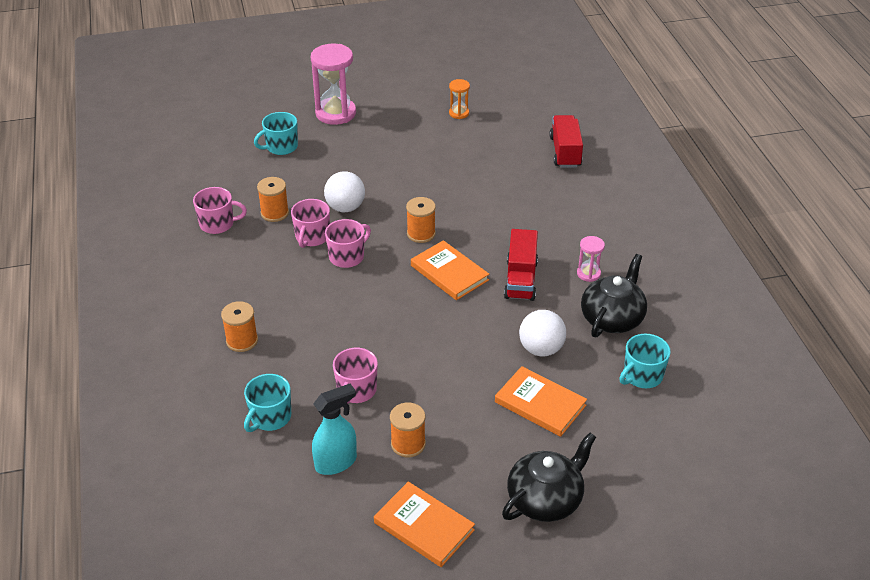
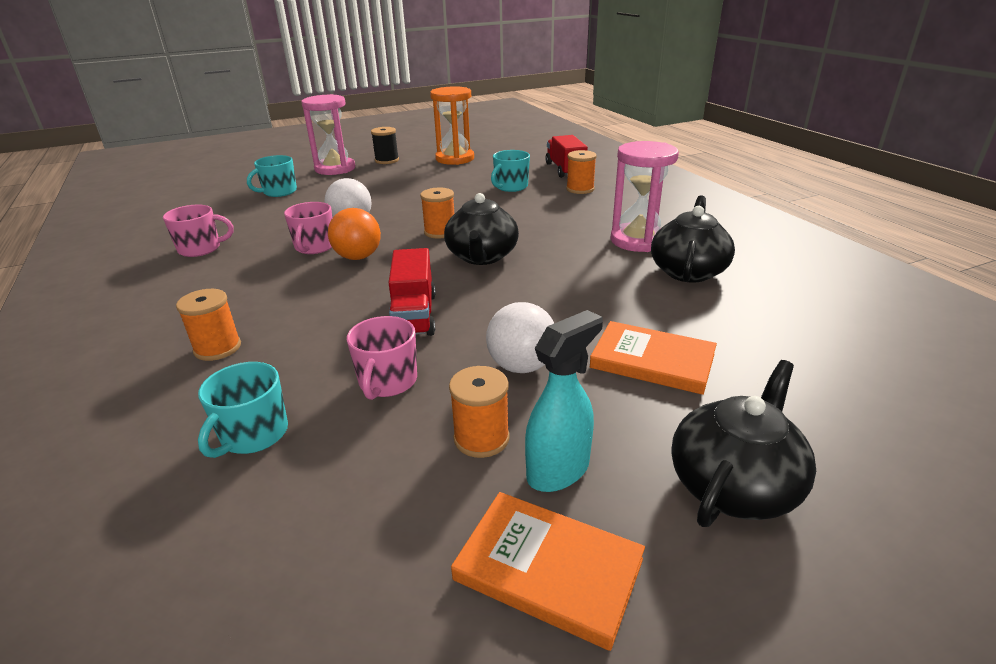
camera: 10 degrees left, 10 degrees down
orange spool [257,177,289,222] -> orange spool moved to [566,150,597,194]
turquoise spray bottle [312,384,357,475] -> turquoise spray bottle moved to [525,310,603,492]
pink mug [325,219,371,268] -> orange ball [328,208,381,260]
orange book [411,240,489,300] -> black teapot [444,193,519,265]
orange hourglass [449,79,470,119] -> orange hourglass [430,86,474,165], size x2.01
red truck [504,229,538,301] -> red truck moved to [389,248,436,336]
white ball [519,310,566,357] -> white ball moved to [486,302,554,373]
pink hourglass [577,236,605,282] -> pink hourglass [610,141,679,252], size x2.01
turquoise mug [619,334,671,388] -> turquoise mug moved to [491,150,530,192]
none -> black spool [371,127,399,164]

